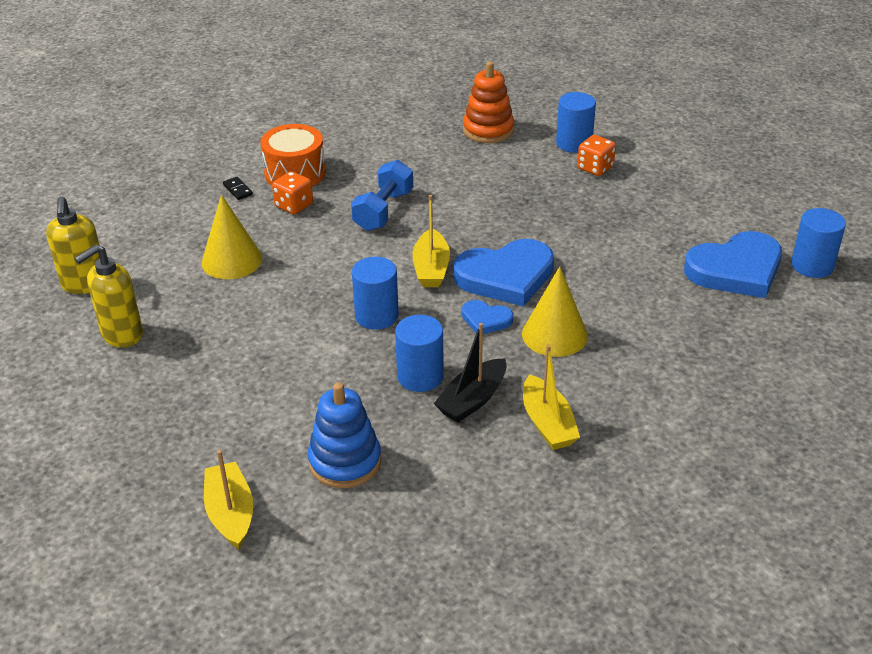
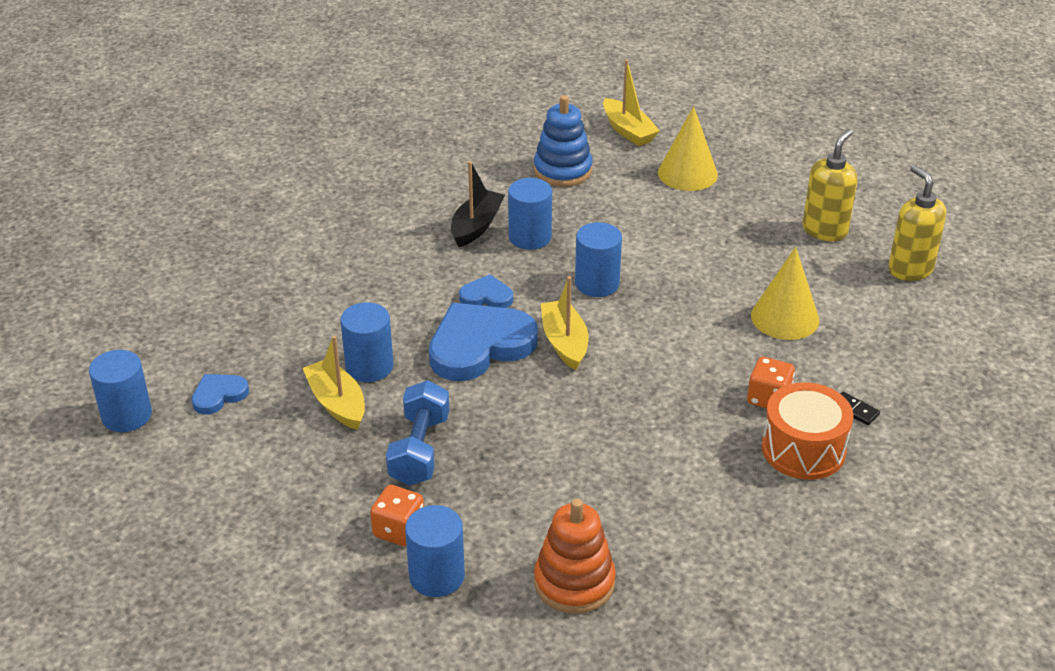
camera: 165 degrees right, 0 degrees up
blue dumbbell [351,160,413,231] -> blue dumbbell moved to [386,380,450,486]
yellow cone [522,266,588,357] -> yellow cone moved to [658,106,718,191]
yellow boat [523,344,580,450] -> yellow boat moved to [303,336,365,430]
blue heart [684,231,782,298] -> blue heart [192,374,249,415], size x0.49
none -> blue cylinder [340,302,393,382]

